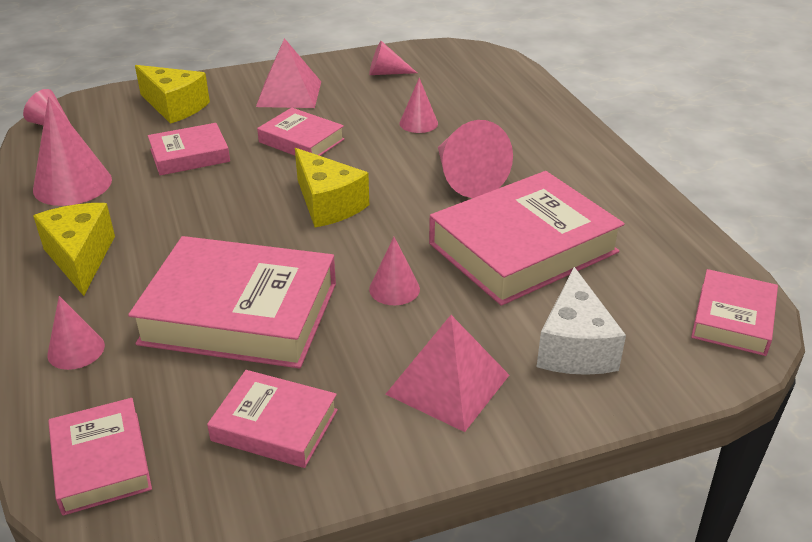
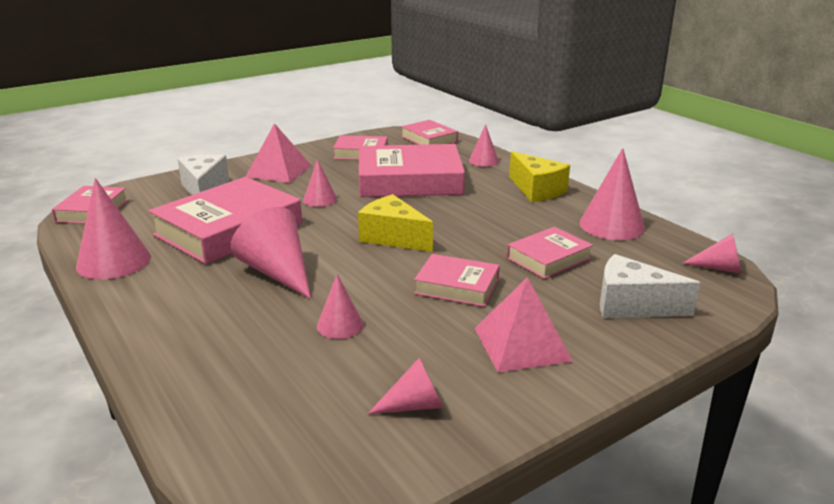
camera: 165 degrees right, 10 degrees down
yellow cheese [135,65,210,124] -> white cheese [600,254,700,318]
none -> pink cone [76,178,151,279]

